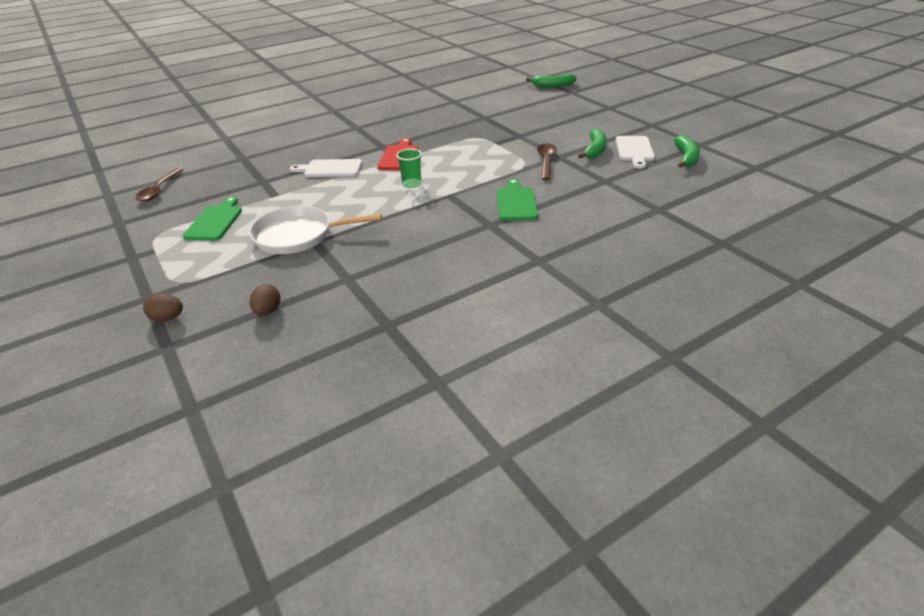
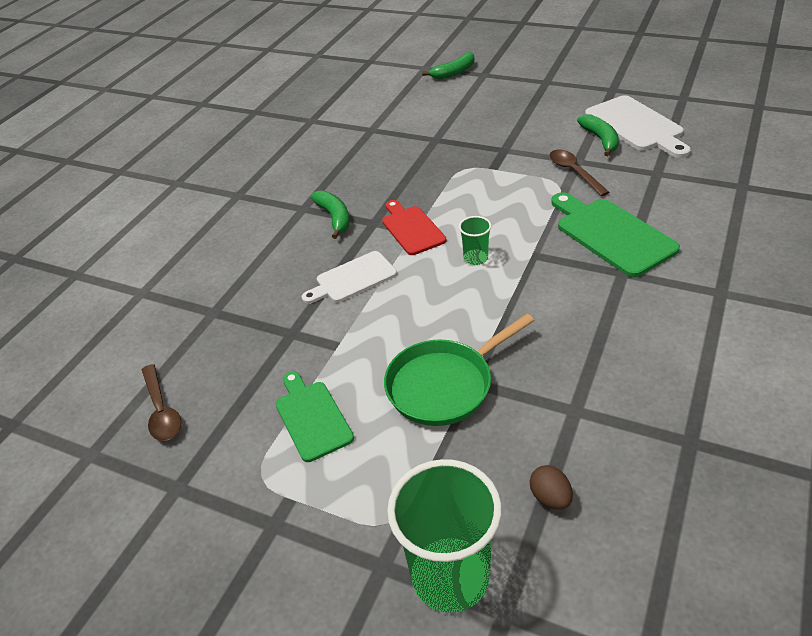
camera: 30 degrees left, 5 degrees up
brown egg [143,293,183,322] -> green cup [387,459,502,613]
white pan [249,206,382,254] -> green pan [384,314,534,426]
green cutting board [497,179,538,221] -> green cutting board [551,192,680,277], size x1.52
white cutting board [616,136,655,169] -> white cutting board [585,95,691,158], size x1.52
green banana [674,135,700,168] -> green banana moved to [310,191,350,239]

